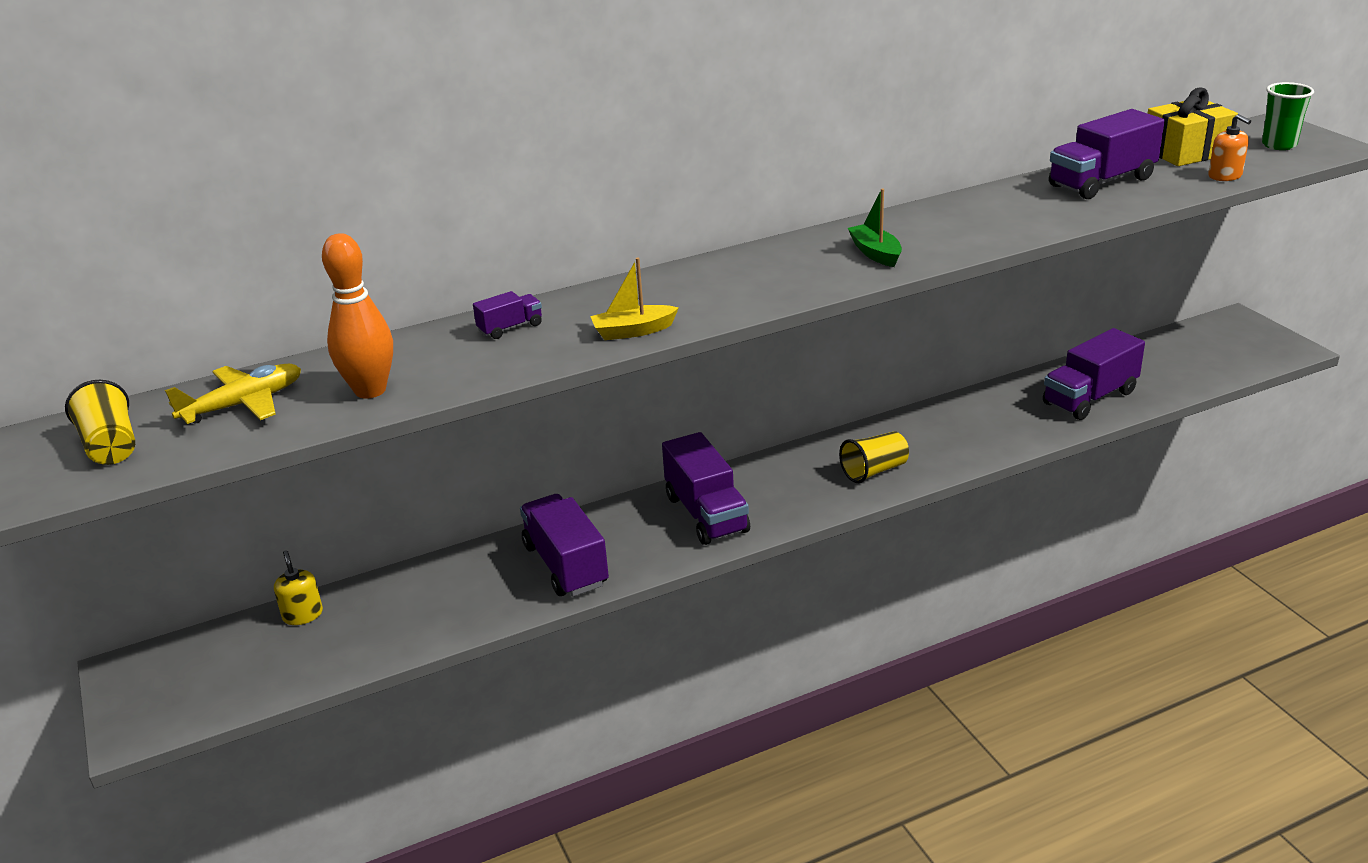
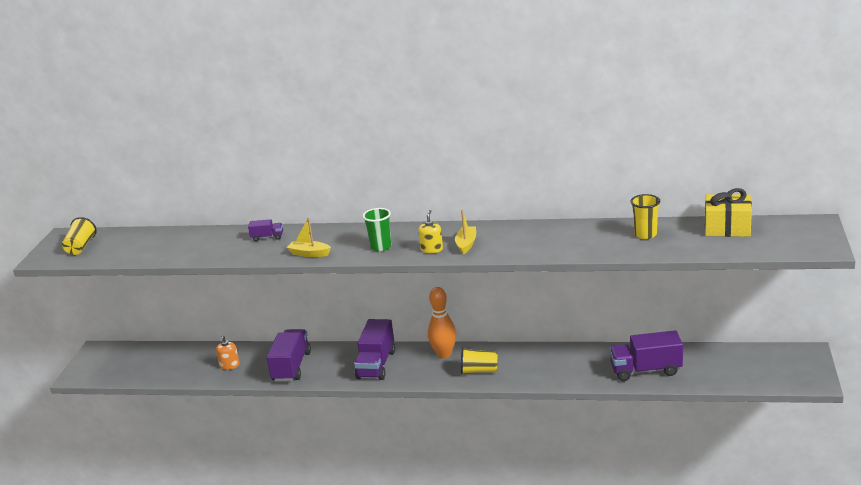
camera: 35 degrees right, 5 degrees down
yellow plane [165,364,301,424] -> none
yellow soap dispenser [274,550,323,625] -> yellow soap dispenser moved to [418,210,443,253]
orange bowling pin [322,233,393,399] -> orange bowling pin moved to [428,287,456,359]
green boat [848,188,902,267] -> yellow boat [455,210,476,254]
purple truck [1049,109,1164,199] -> yellow cup [630,194,660,239]
orange soap dispenser [1208,114,1251,181] -> orange soap dispenser moved to [216,336,240,370]
green cup [1262,82,1314,150] -> green cup moved to [362,208,392,252]

